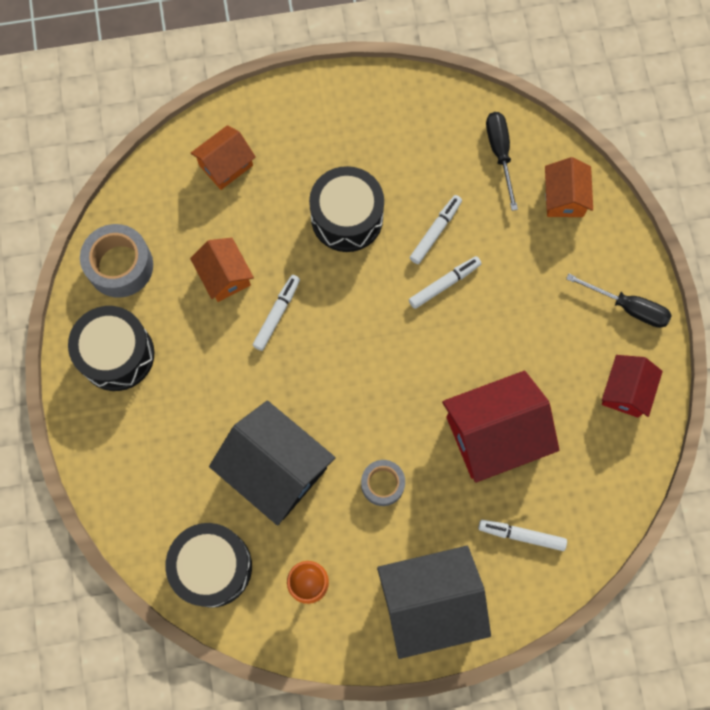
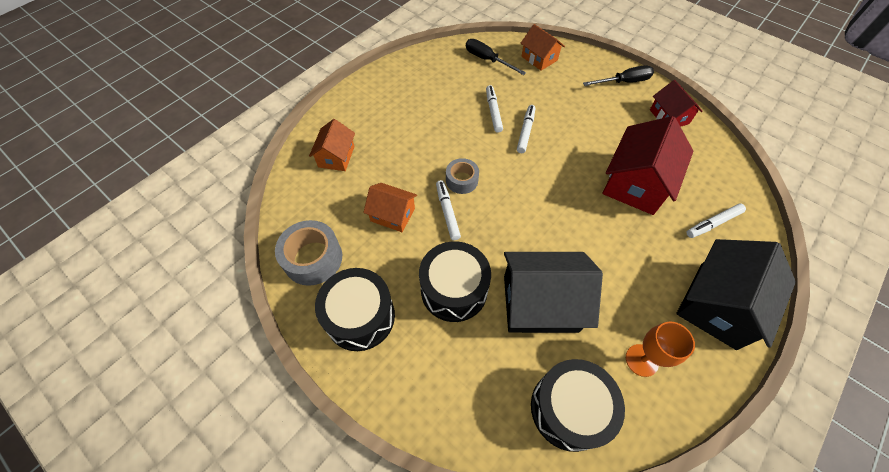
camera: 40 degrees left, 15 degrees down
black drum [309,166,384,252] -> black drum moved to [419,241,491,322]
grey tape [361,460,405,506] -> grey tape moved to [446,158,479,194]

